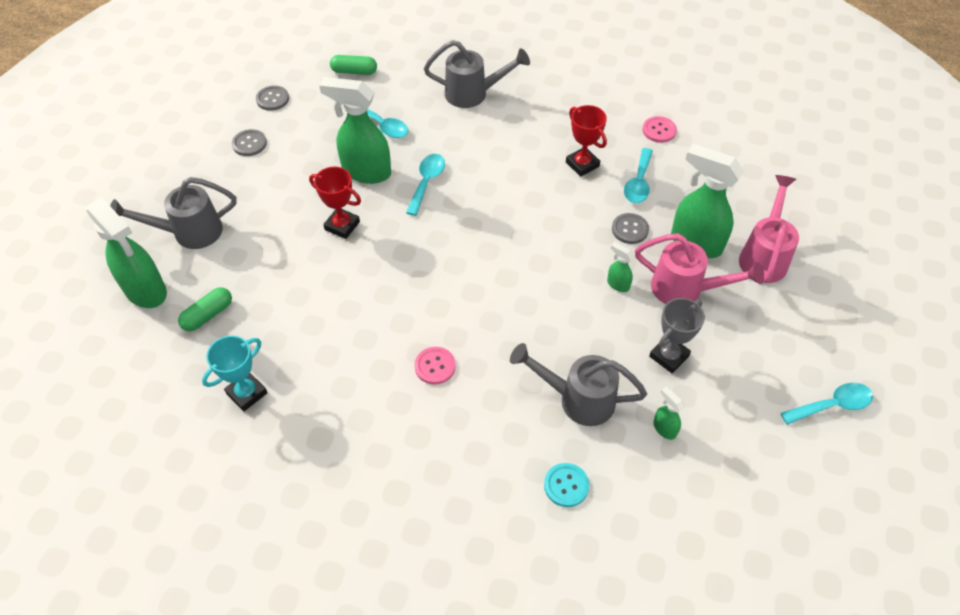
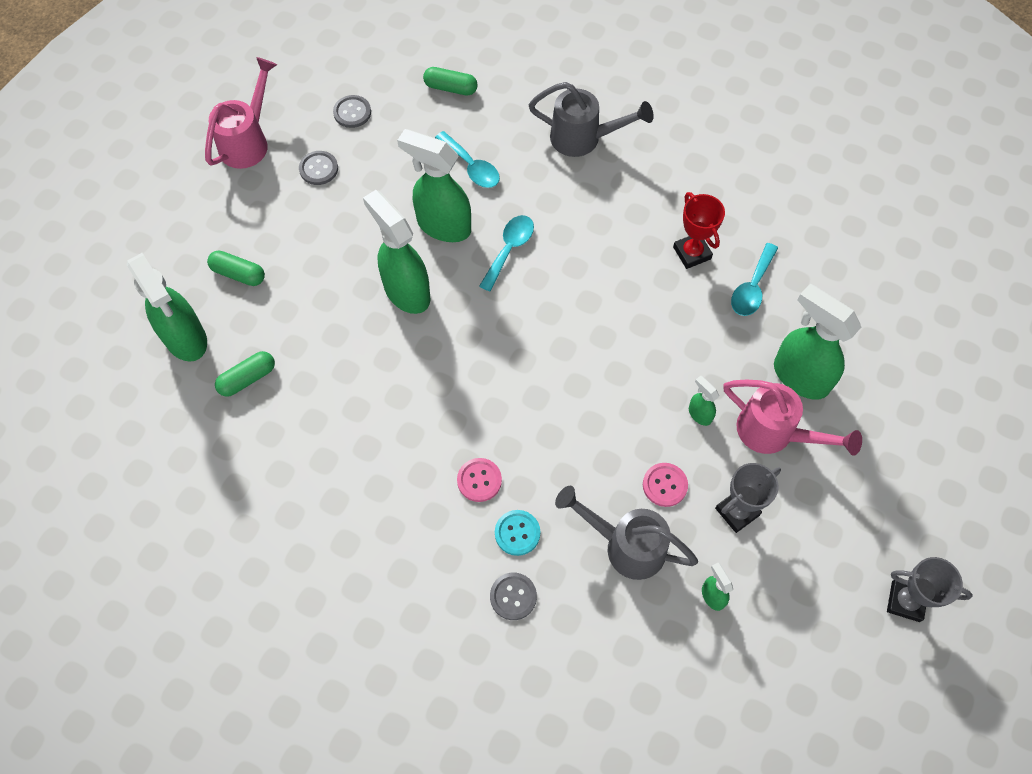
camera: 10 degrees right, 10 degrees up
grey watering can [110,177,237,249] -> green capsule [207,250,265,286]
turquoise trophy [202,336,267,411] -> none
red trophy [309,167,361,239] -> green spray bottle [363,190,430,314]
turquoise button [544,463,589,507] -> turquoise button moved to [495,510,540,556]
grey button [612,213,649,244] -> grey button moved to [490,573,537,620]
pink button [642,116,677,143] -> pink button moved to [643,463,688,507]
pink watering can [739,175,799,283] -> pink watering can moved to [205,57,277,169]
turquoise spoon [781,383,873,425] -> grey trophy [887,557,973,622]

